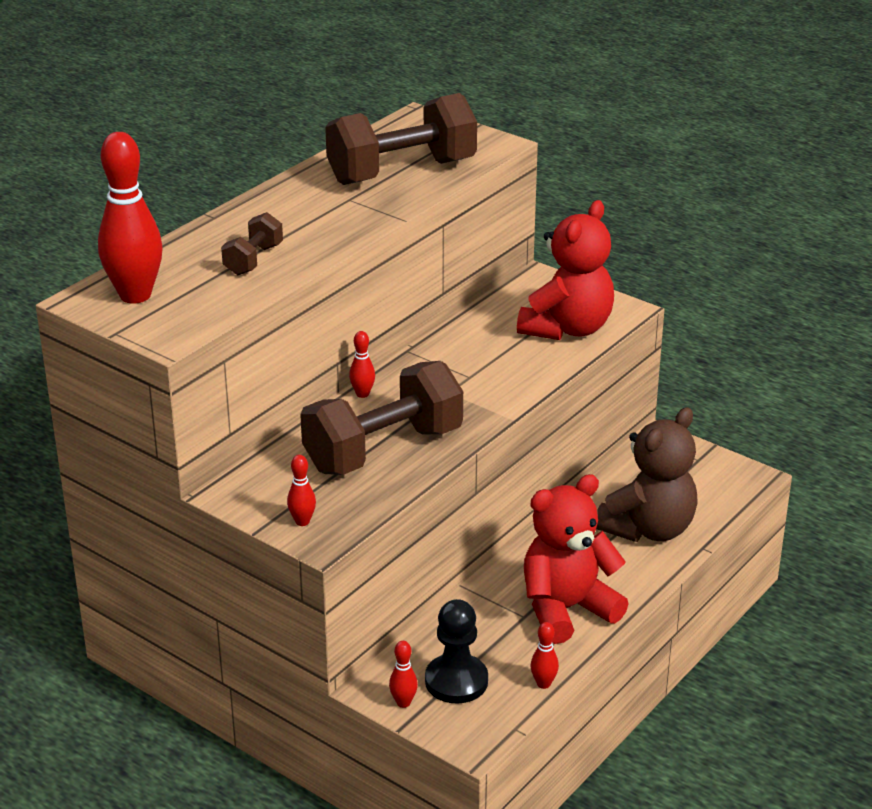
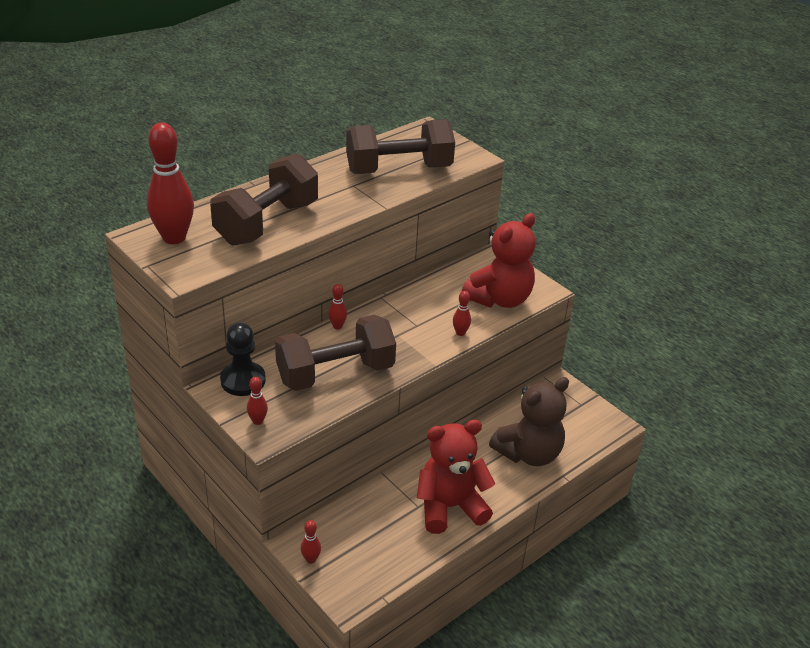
camera: 10 degrees right, 5 degrees up
brown dumbbell [221,212,283,275] -> brown dumbbell [210,154,318,245], size x2.10
black pawn [425,599,488,704] -> black pawn moved to [220,322,266,396]
red bowling pin [531,622,559,689] -> red bowling pin moved to [453,291,471,336]

